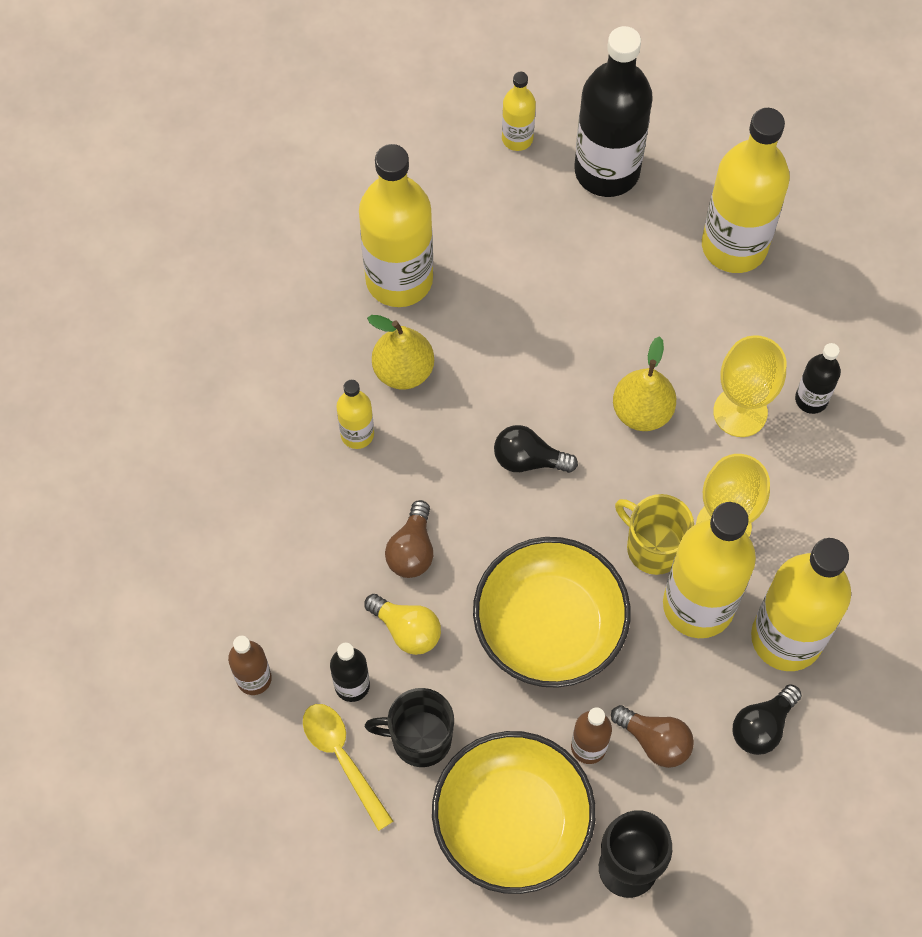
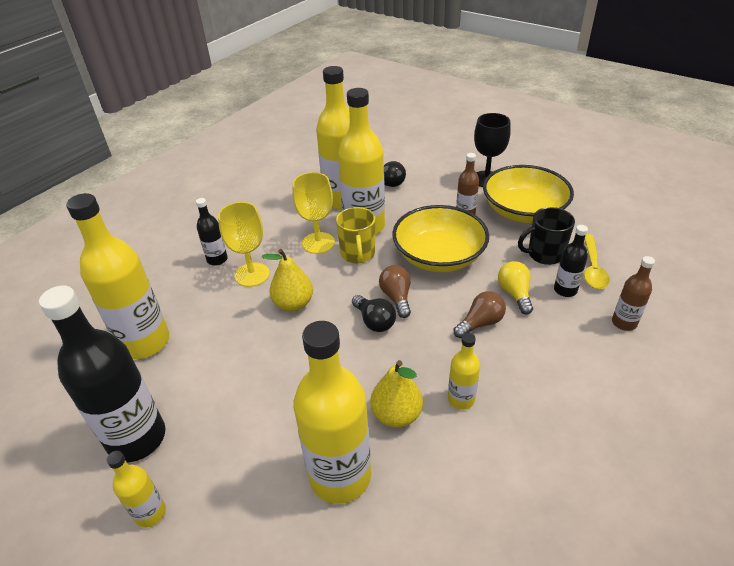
camera: 135 degrees left, 25 degrees down
black mug [365,688,454,767] -> black mug turned 120 degrees clockwise [518,207,575,265]
brown light bulb [611,705,694,768] -> brown light bulb moved to [379,265,411,318]

